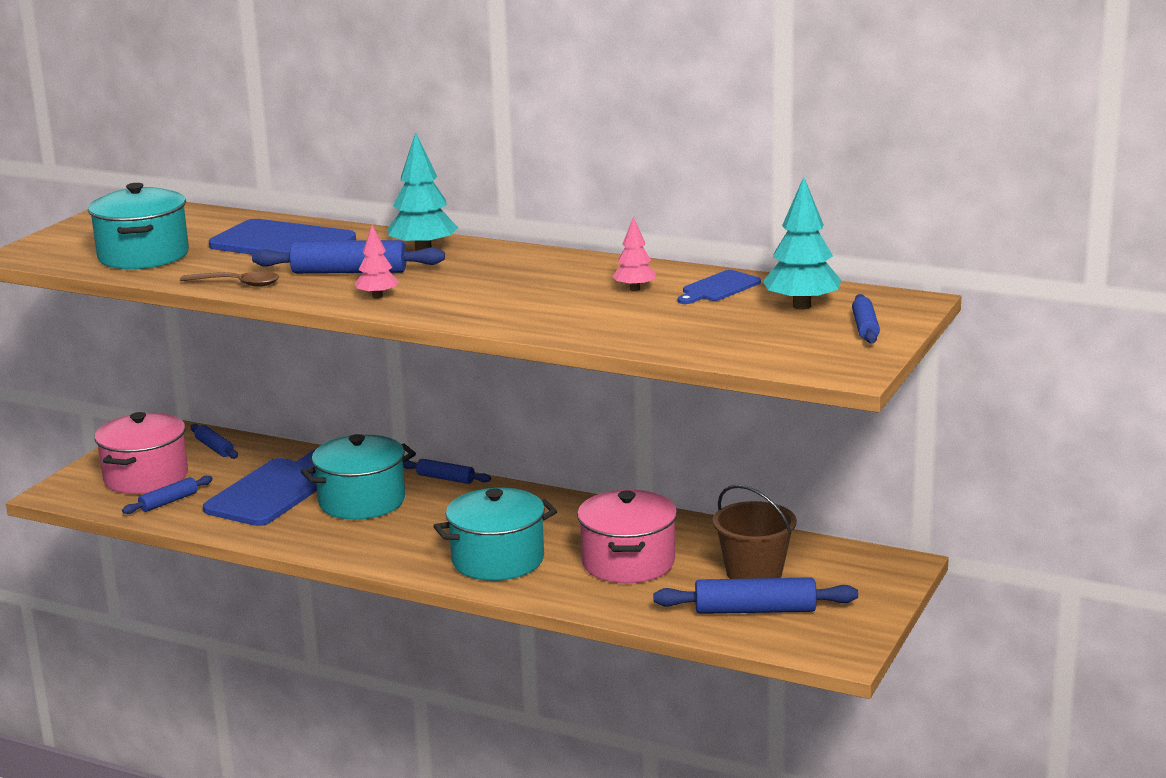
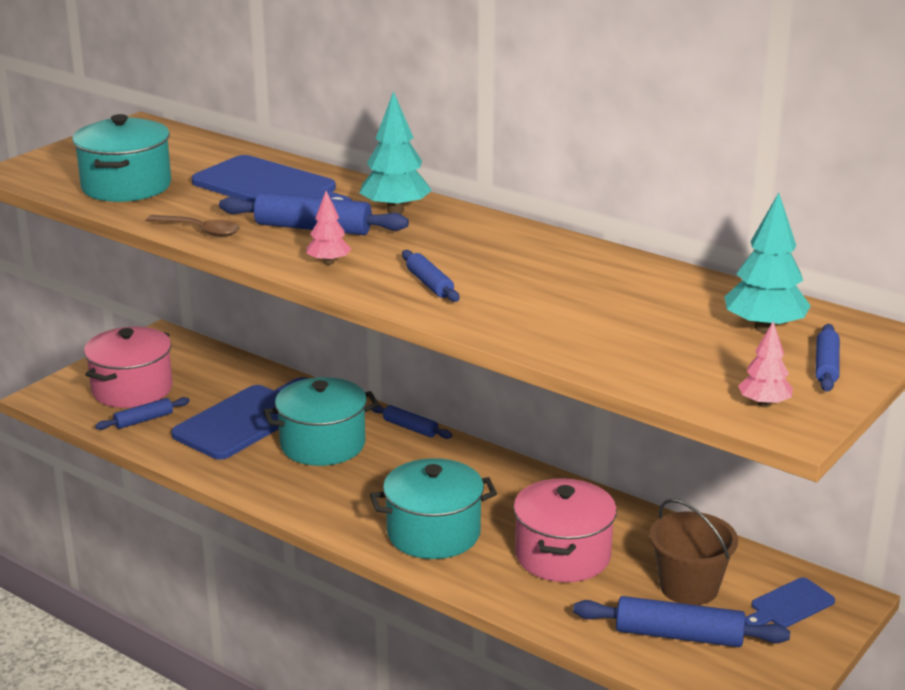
camera: 10 degrees right, 5 degrees up
blue rolling pin [191,424,238,459] -> blue rolling pin moved to [402,250,459,302]
pink tree [613,216,656,291] -> pink tree moved to [738,321,793,408]
blue cutting board [678,270,761,304] -> blue cutting board moved to [745,577,835,628]

